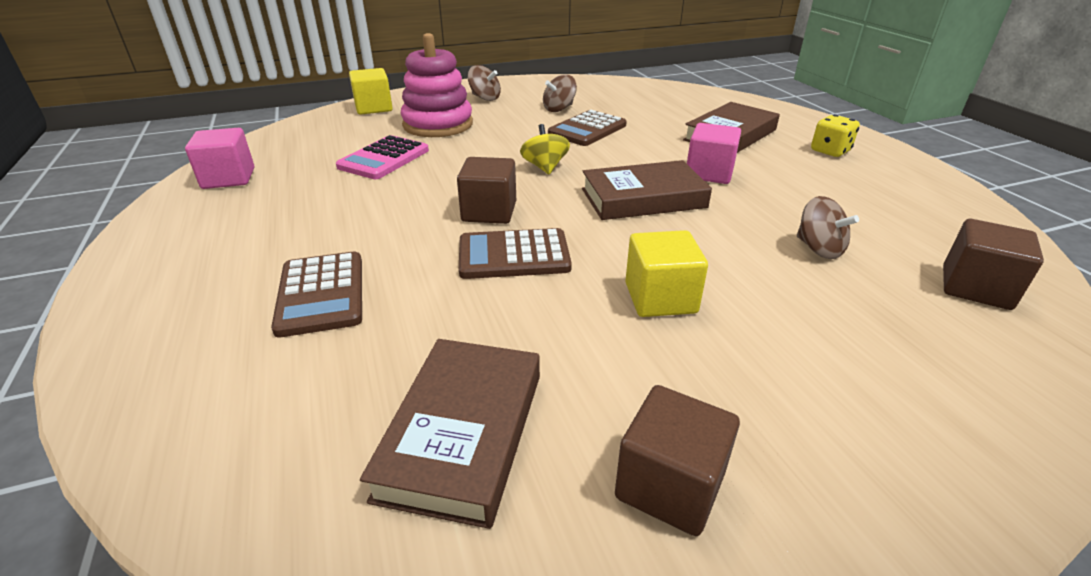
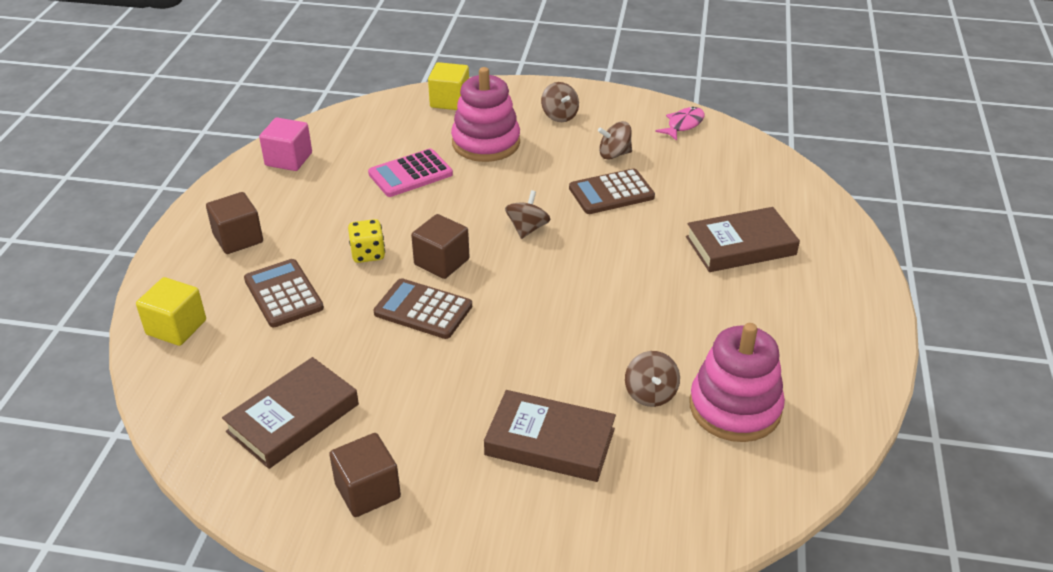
camera: 30 degrees right, 5 degrees up
brown calculator [271,251,362,338] -> brown calculator turned 135 degrees clockwise [244,259,324,327]
yellow spinning top [520,124,570,174] -> brown spinning top [505,190,551,239]
brown book [582,160,712,220] -> brown book moved to [484,390,616,482]
yellow cube [625,230,708,317] -> yellow cube moved to [136,277,206,346]
pink cube [687,123,741,184] -> none
yellow dice [811,114,860,157] -> yellow dice moved to [348,219,385,263]
brown cube [943,219,1044,310] -> brown cube moved to [206,192,263,254]
none -> pink fish [655,107,705,141]
none -> pink stacking toy [689,323,785,442]

